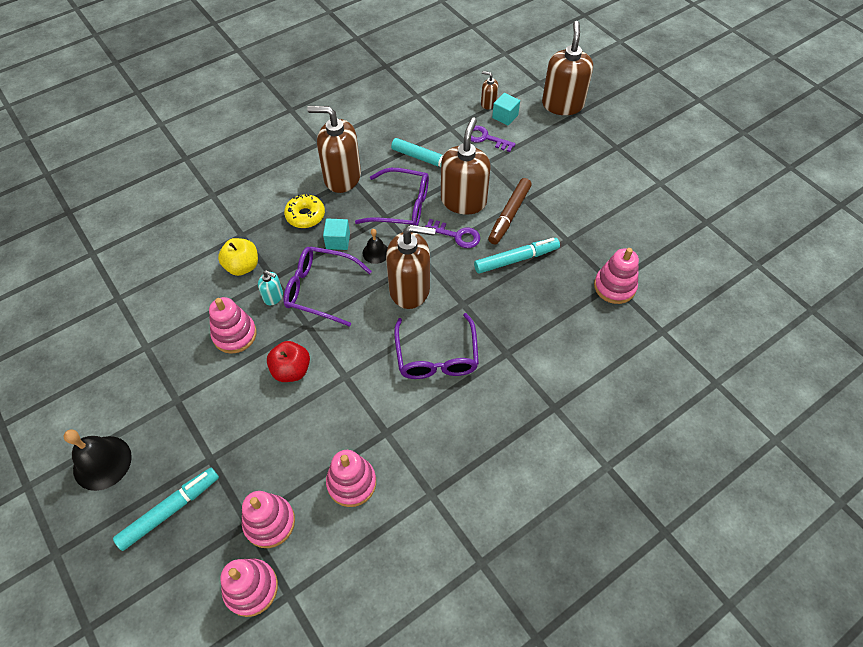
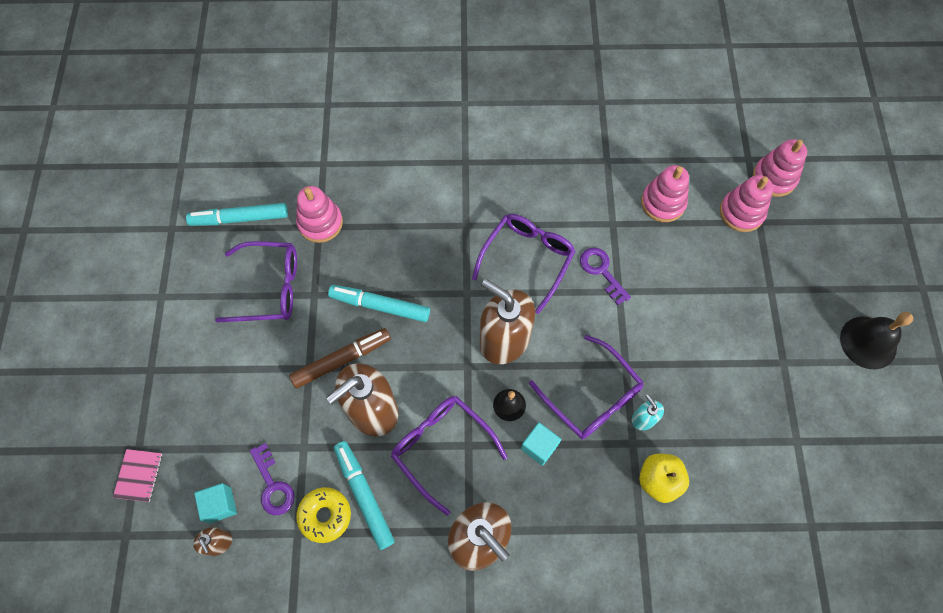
camera: 145 degrees left, 10 degrees up
turquoise marker [113,468,219,551] -> turquoise marker moved to [186,203,288,226]
pink stacking toy [209,297,257,354] -> none
red apple [267,341,310,382] -> none
yellow donut [284,194,325,228] -> yellow donut moved to [296,487,351,543]
purple key [425,219,480,248] -> purple key moved to [580,248,631,305]
brown soap dispenser [542,21,593,115] -> pink notebook [113,449,162,502]
none -> purple glasses [215,241,297,322]

